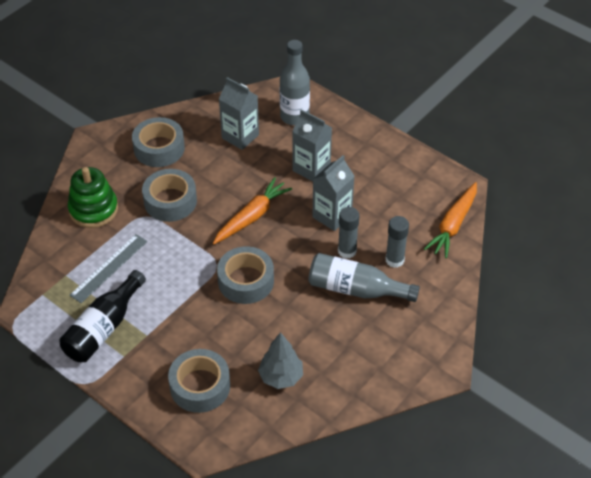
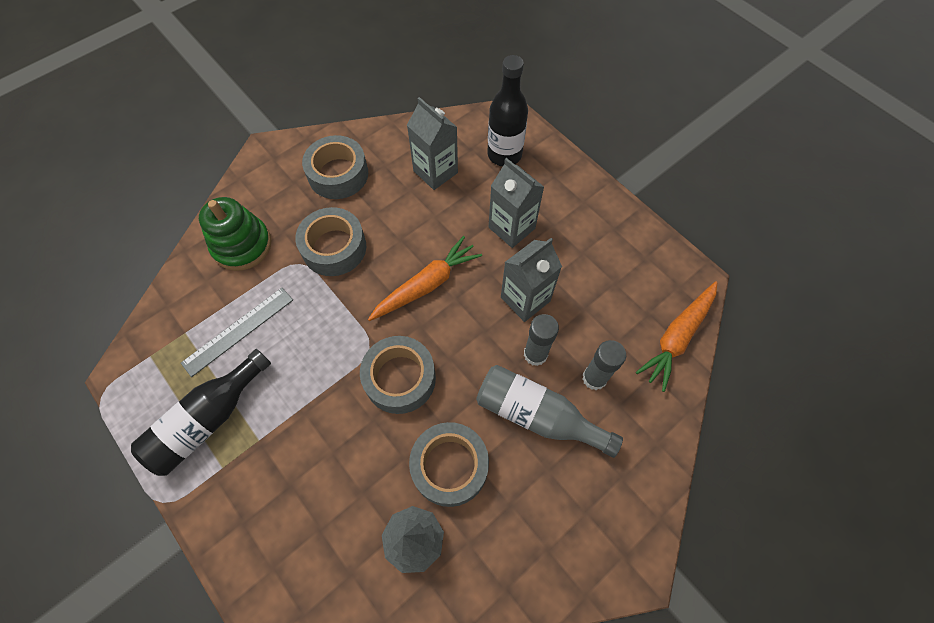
camera: 10 degrees right, 15 degrees up
grey tape [168,349,230,413] -> grey tape moved to [409,422,489,507]
grey bottle [280,40,310,125] -> black bottle [487,55,528,166]

